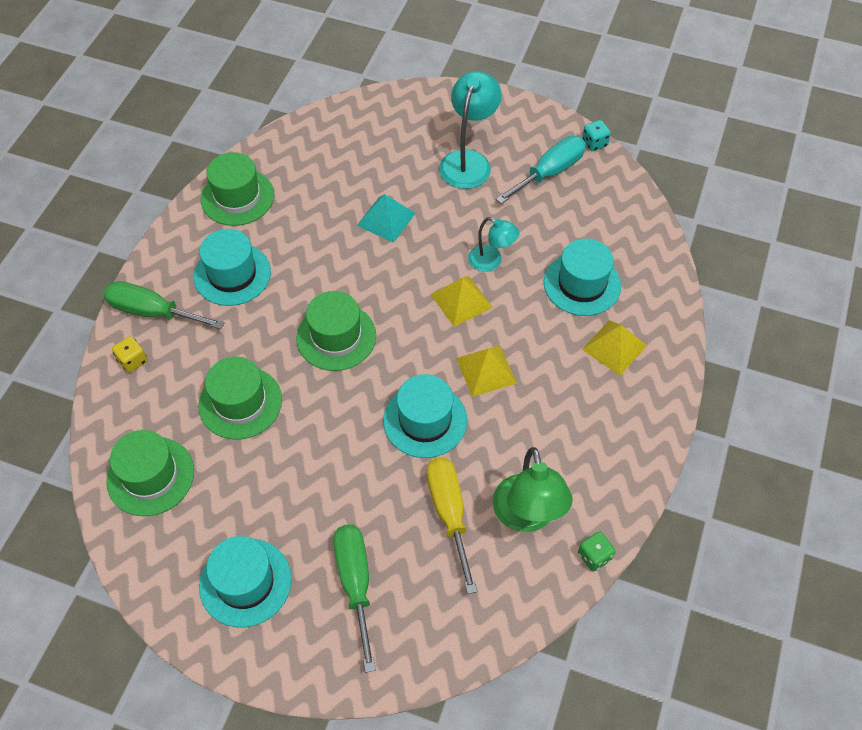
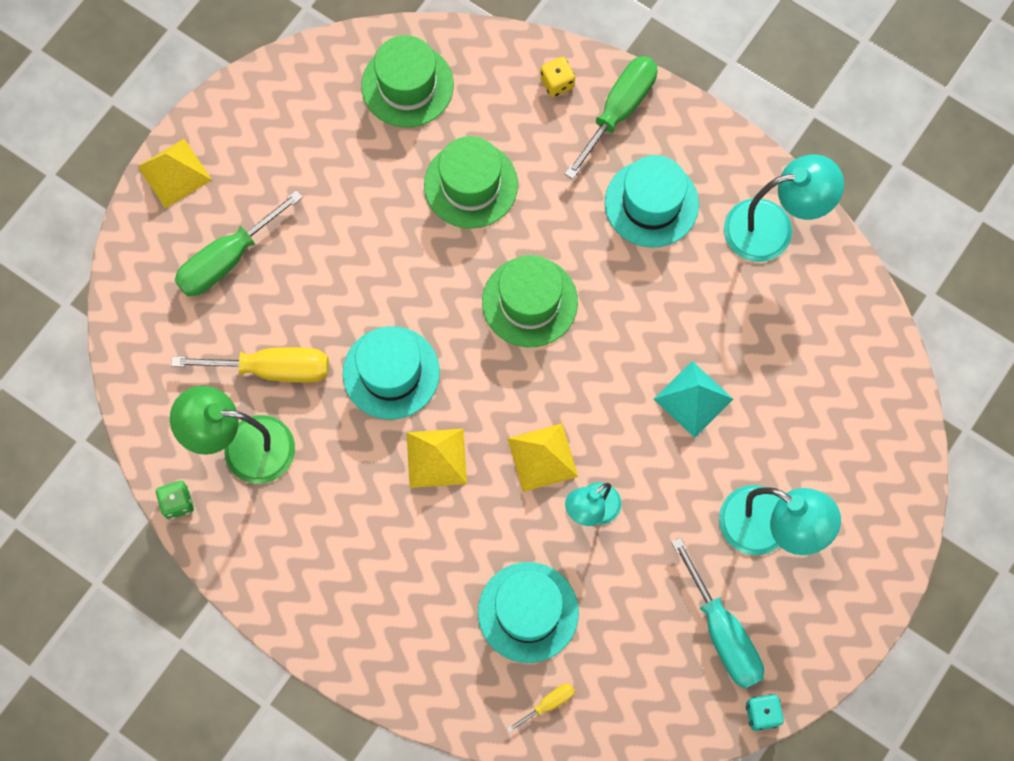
camera: 105 degrees right, 15 degrees up
turquoise hat [199,536,292,627] -> none
green hat [201,152,274,226] -> turquoise lamp [724,155,844,262]
green screwdriver [333,524,376,672] -> green screwdriver turned 135 degrees clockwise [175,190,303,296]
yellow pyramid [582,320,647,376] -> yellow pyramid moved to [137,139,212,208]
none -> yellow screwdriver [506,683,575,733]

